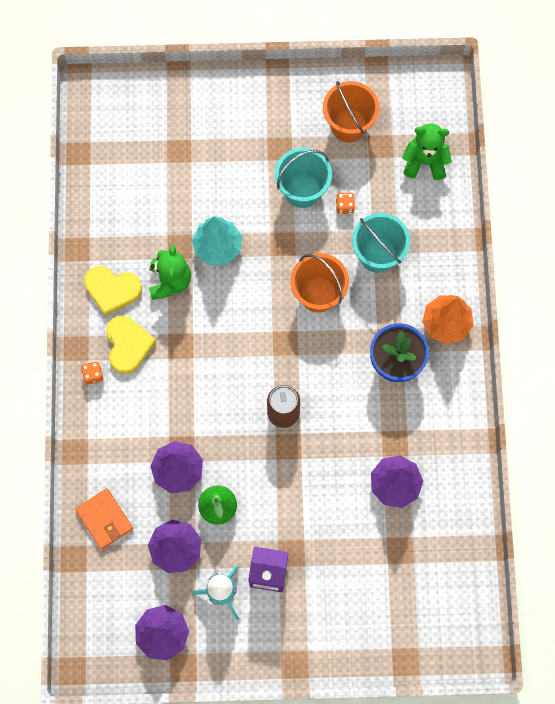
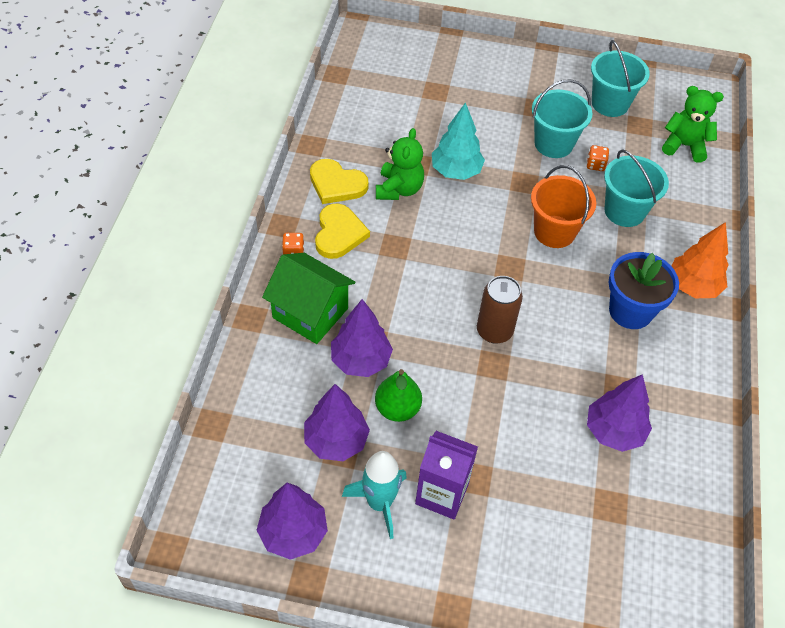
camera: 10 degrees right, 20 degrees down
orange wallet [75,488,133,550] -> none
orange bucket [323,81,380,142] -> turquoise bucket [591,40,650,117]
none -> green house [262,253,355,344]

